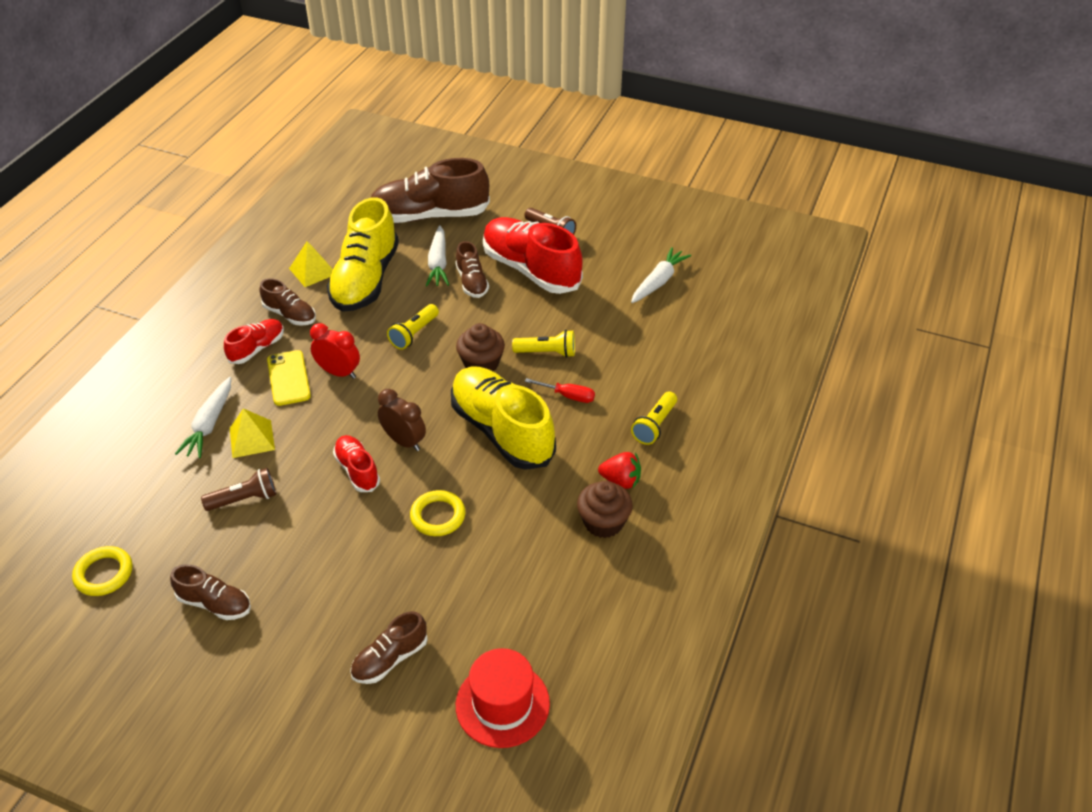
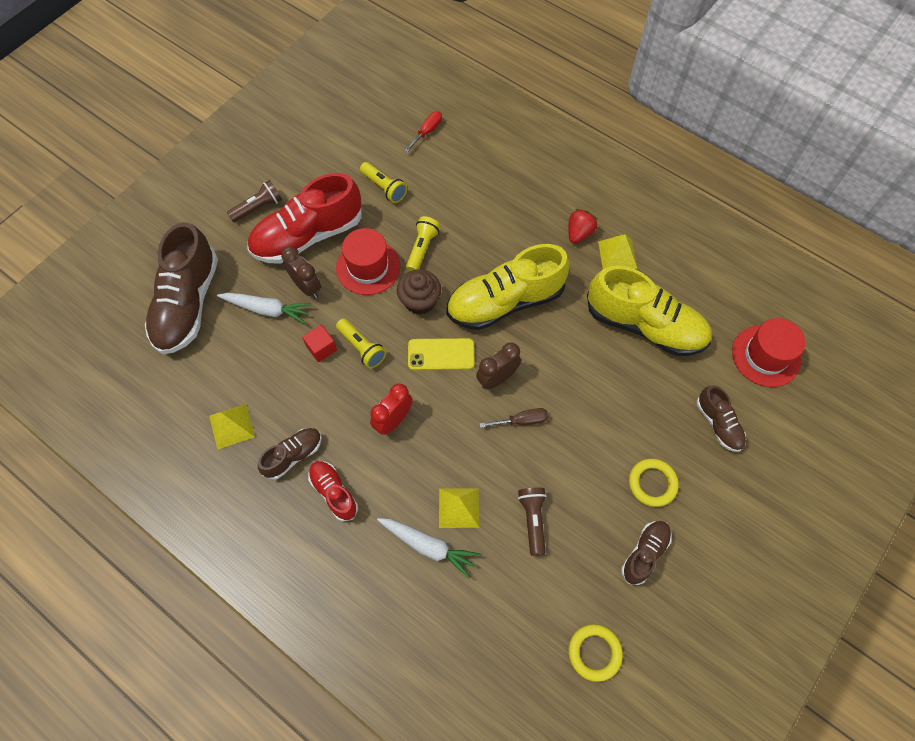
camera: 75 degrees left, 20 degrees up
yellow phone [267,350,311,406] -> yellow phone moved to [408,338,475,370]
yellow shoe [327,197,399,312] -> yellow shoe moved to [587,266,712,356]
red shoe [333,435,380,492] -> brown screwdriver [479,408,548,428]
yellow ring [410,490,465,536] -> yellow ring moved to [629,459,679,507]
brown shoe [455,241,489,298] -> brown clock [281,246,321,298]
red screwdriver [525,378,595,403] -> red screwdriver moved to [404,111,442,153]
brown cupcake [577,481,633,538] -> yellow pyramid [598,234,637,269]
white carrot [631,247,691,303] -> none
yellow flashlight [631,392,677,445] -> yellow flashlight moved to [360,162,407,203]
none -> red cube [302,325,337,362]
none -> red hat [336,228,400,295]

